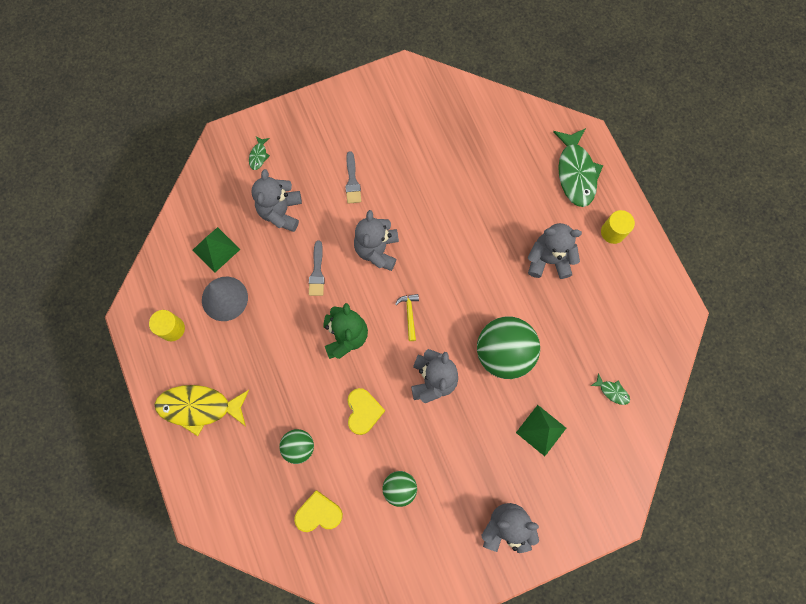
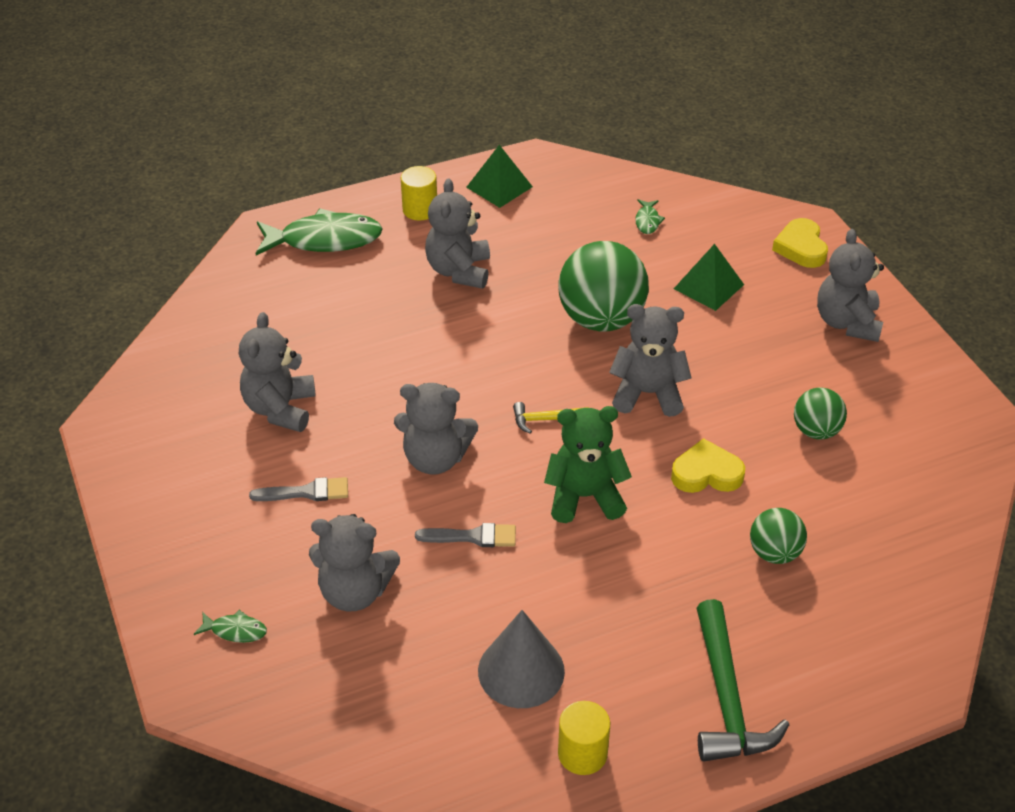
camera: 90 degrees left, 30 degrees down
yellow fish [155,385,249,436] -> green hammer [697,599,790,762]
green pyramid [193,227,240,272] -> green pyramid moved to [466,145,533,208]
yellow heart [294,490,343,532] -> yellow heart moved to [772,218,828,268]
green fish [591,373,630,405] -> green fish turned 150 degrees clockwise [635,199,665,234]
none -> grey teddy bear [239,312,316,432]

